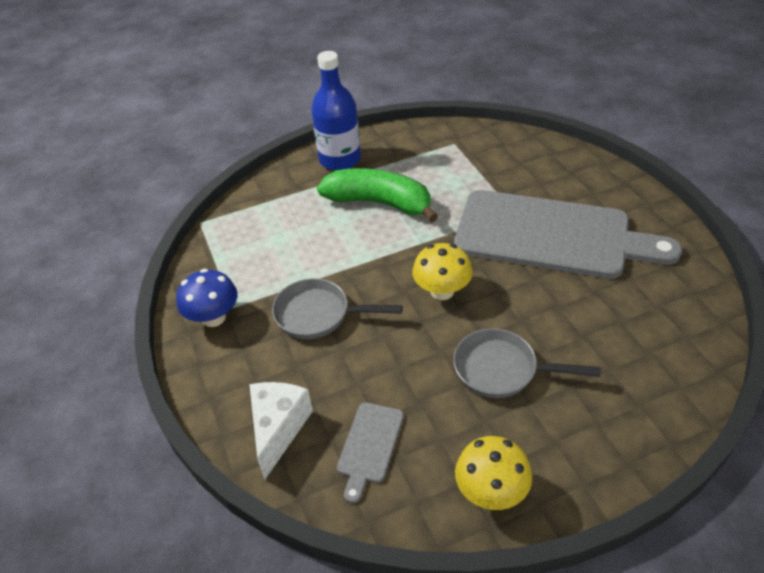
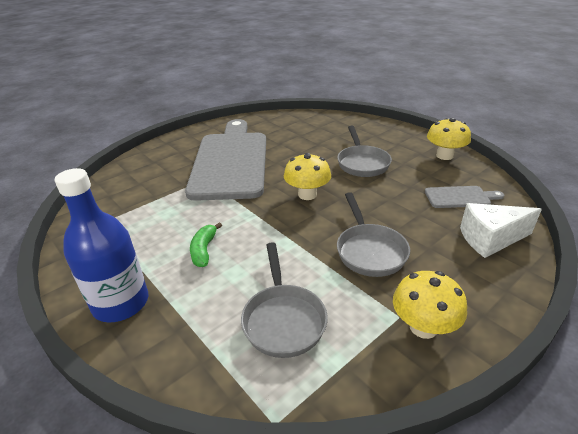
camera: 110 degrees left, 10 degrees down
blue mushroom [176,269,238,327] -> yellow mushroom [393,271,467,339]
green banana [317,168,438,223] -> green banana [190,222,222,267], size x0.47
none -> grey pan [241,242,328,358]

